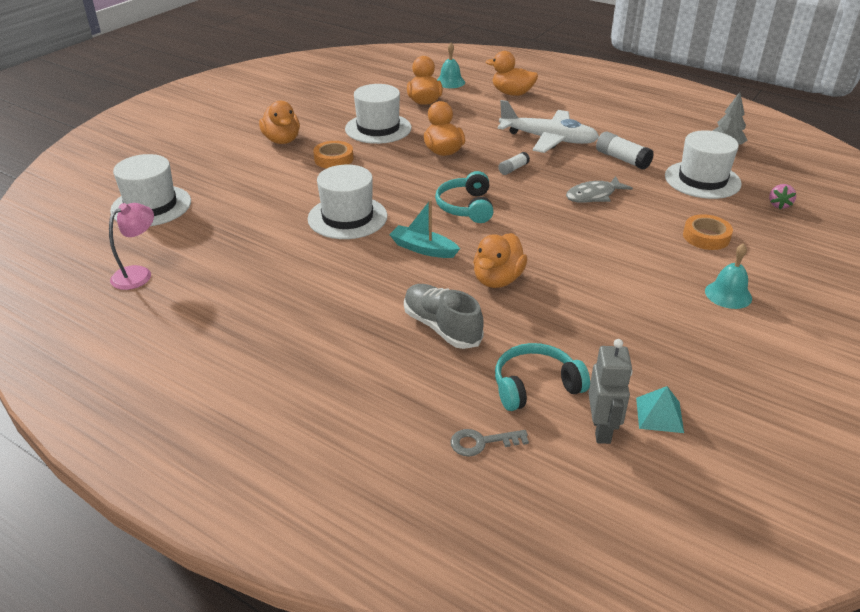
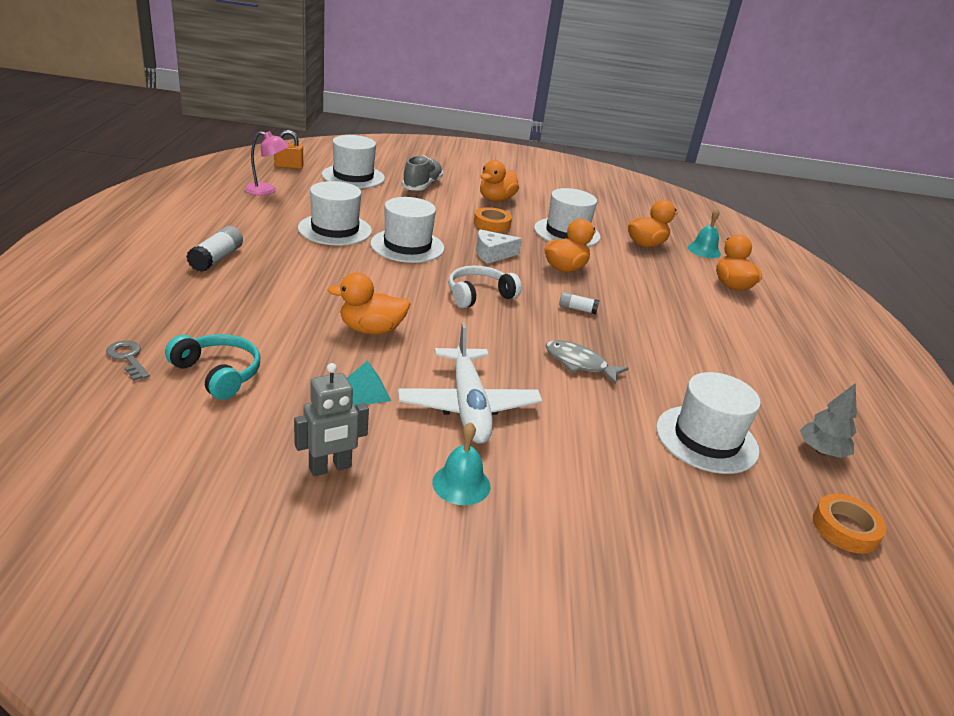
camera: 55 degrees right, 5 degrees down
turquoise boat [389,200,460,258] -> none
grey shoe [404,284,484,349] -> grey shoe moved to [402,155,443,191]
turquoise headphones [435,171,493,223] -> white headphones [448,266,522,308]
white plane [497,100,599,153] -> white plane moved to [398,323,542,444]
grey robot [588,339,632,444] -> grey robot moved to [294,363,369,476]
white glue stick [596,132,654,170] -> white glue stick moved to [186,226,243,272]
turquoise pyramid [636,386,684,433] -> turquoise pyramid moved to [347,360,391,406]
orange tape [683,214,733,250] -> orange tape moved to [813,494,886,554]
pink strawberry [769,184,796,209] -> none
none -> orange padlock [274,130,303,169]
none -> white hat [298,181,372,246]
none -> white cheese [476,229,522,264]

